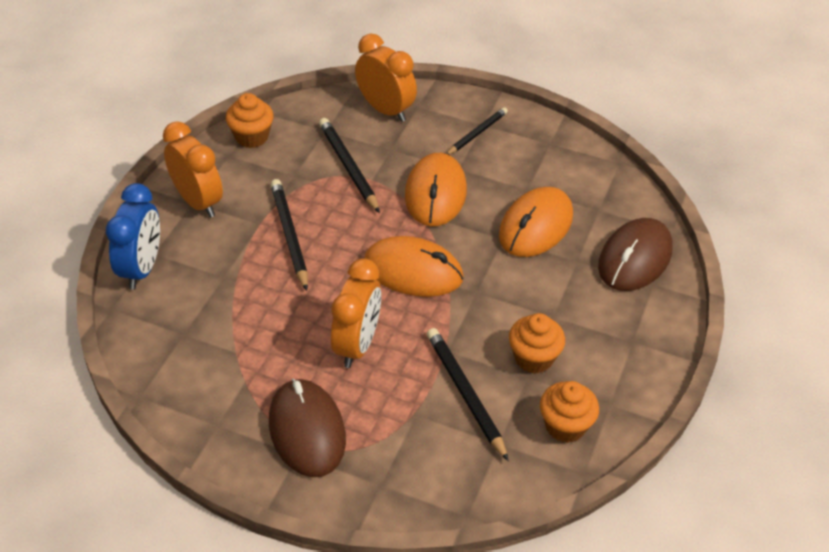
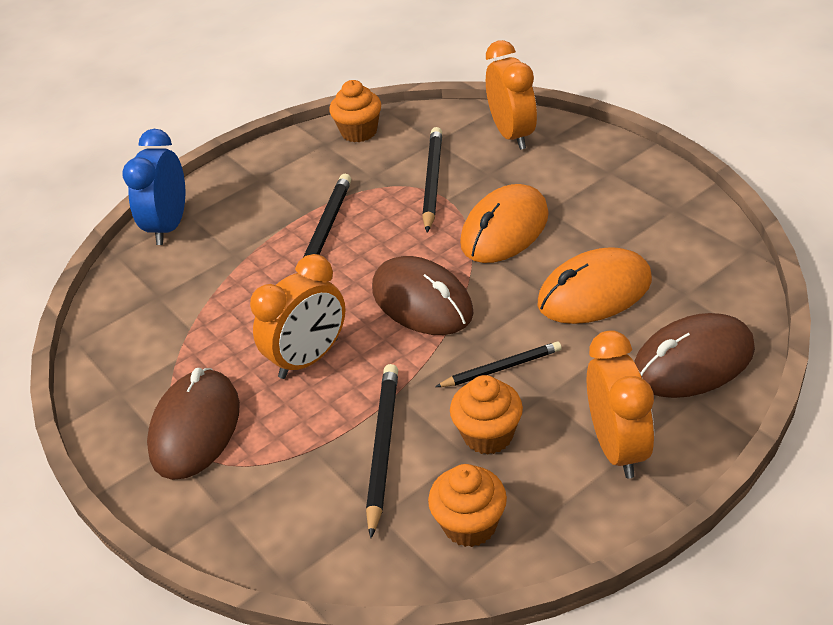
camera: 35 degrees right, 5 degrees down
blue clock [106,183,160,290] -> blue clock turned 150 degrees clockwise [122,129,185,245]
orange clock [163,121,223,218] -> orange clock moved to [587,330,654,478]
orange mouse [364,236,463,297] -> brown mouse [372,256,474,335]
black pencil [446,107,508,155] -> black pencil moved to [435,341,562,387]

